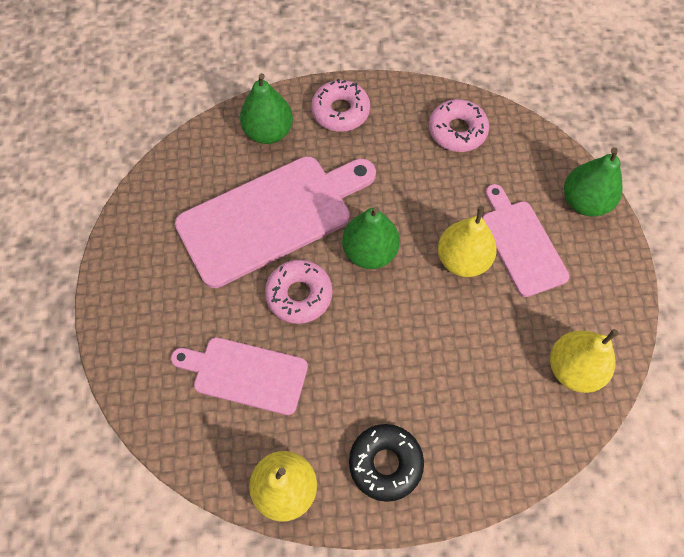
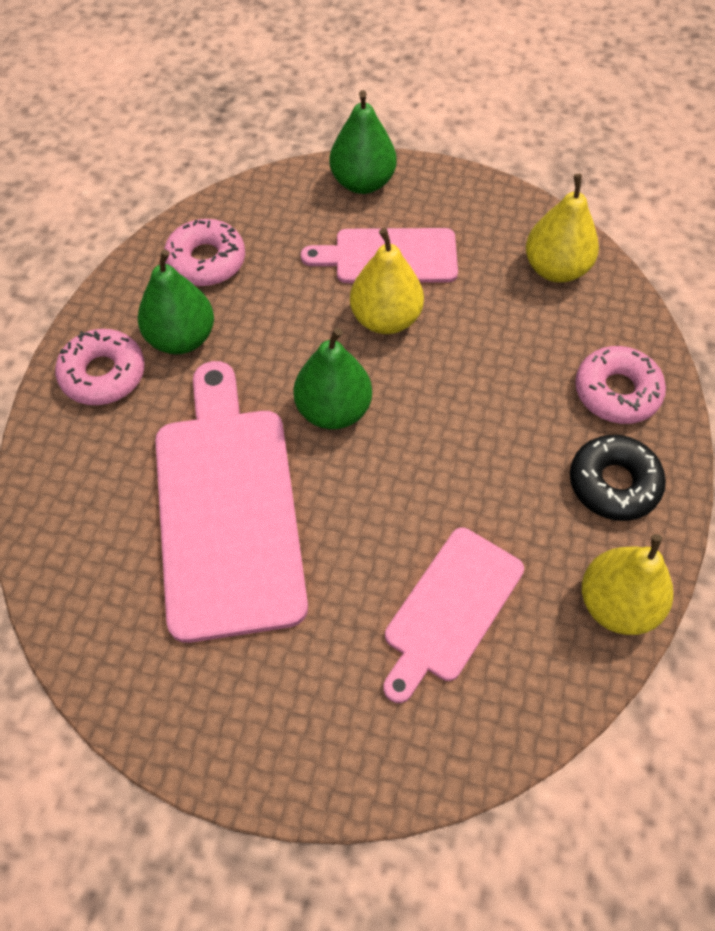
camera: 70 degrees left, 5 degrees down
green pear [240,73,293,144] -> green pear moved to [138,249,214,354]
pink donut [265,260,332,324] -> pink donut moved to [575,346,666,424]

